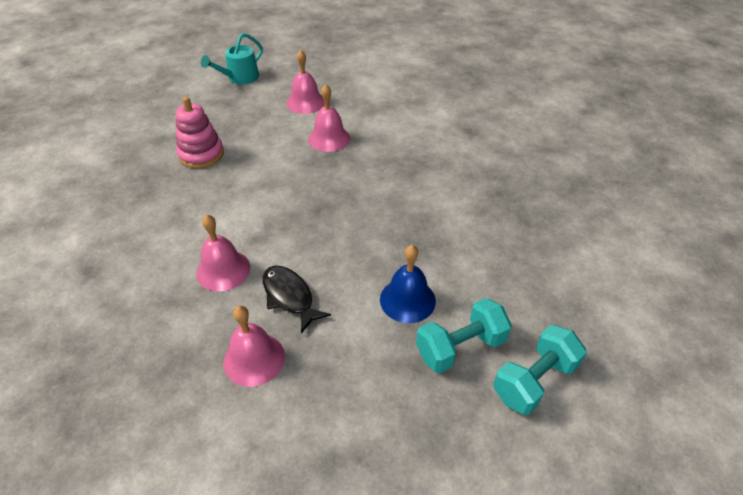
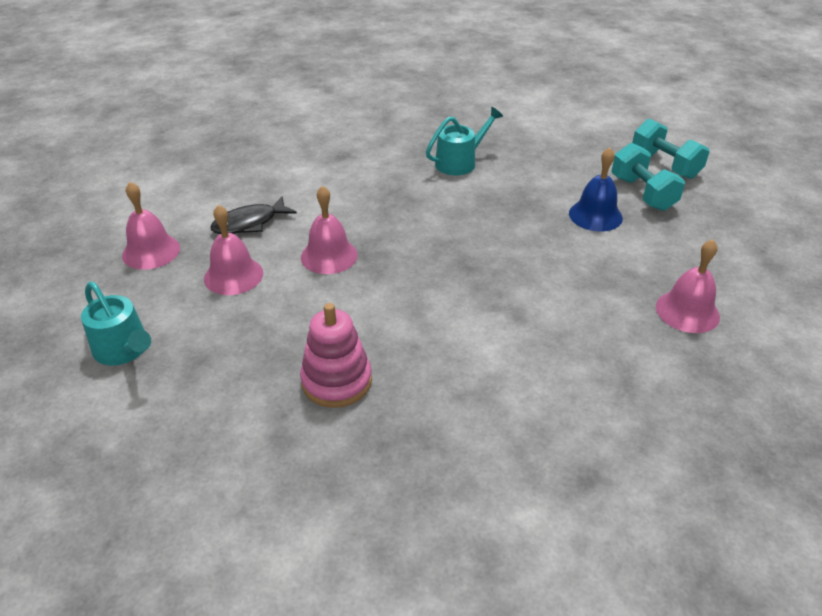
camera: 85 degrees left, 5 degrees down
pink bell [196,214,250,291] -> pink bell moved to [122,182,180,270]
black fish [263,266,331,334] -> black fish moved to [210,197,297,234]
none -> turquoise watering can [426,107,503,176]

